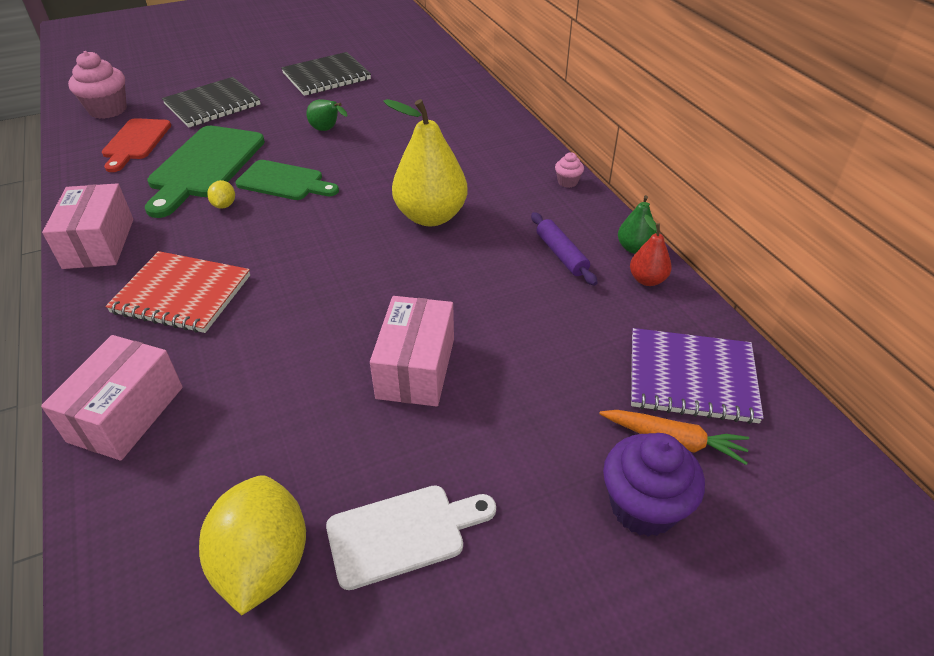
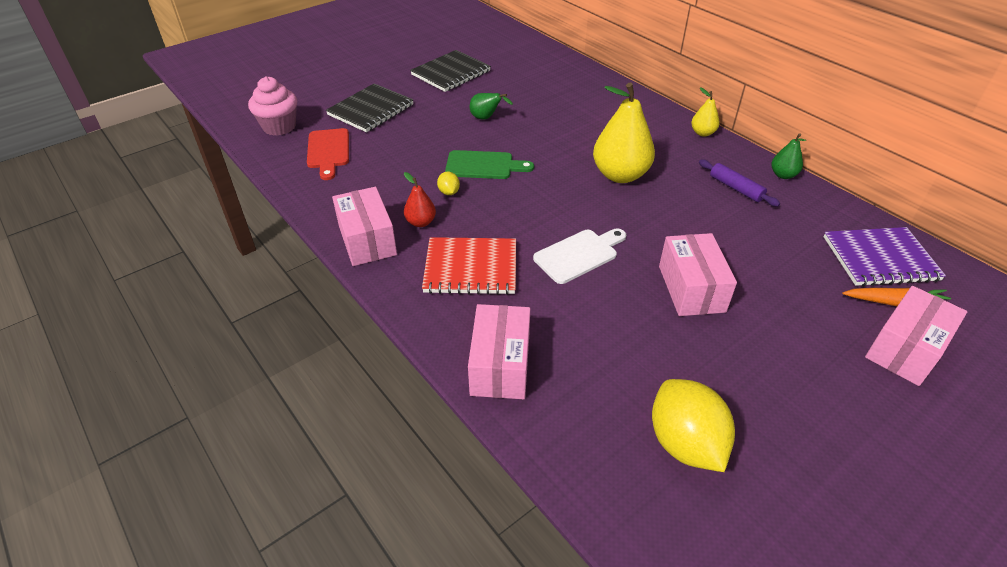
camera: 15 degrees left, 0 degrees up
green cutting board [145,126,265,218] -> none
white cutting board [326,485,496,590] -> white cutting board moved to [533,228,626,284]
pink cupcake [555,152,584,188] -> yellow pear [691,88,720,137]
purple cupcake [603,433,705,537] -> pink box [865,286,967,386]
red pear [630,215,672,286] -> red pear moved to [404,172,436,227]

